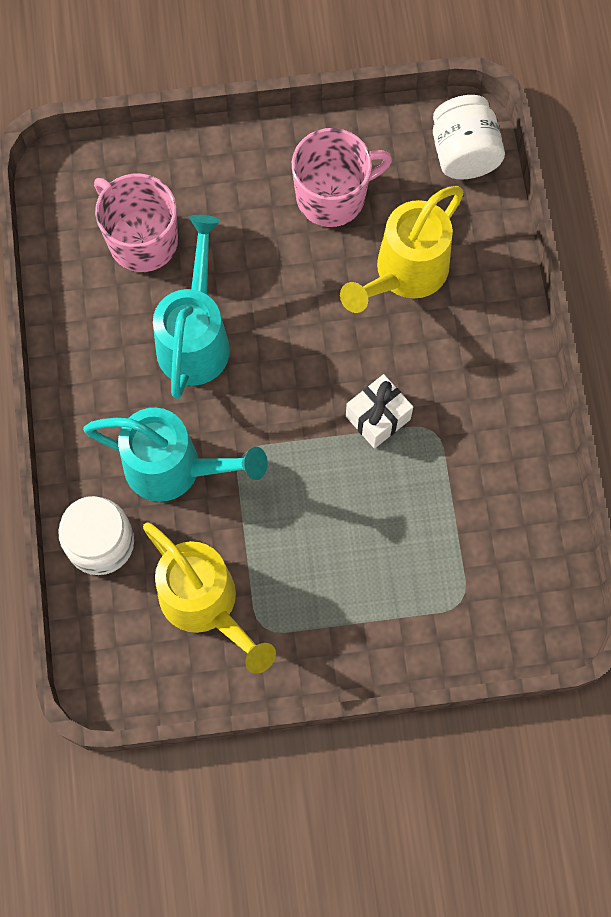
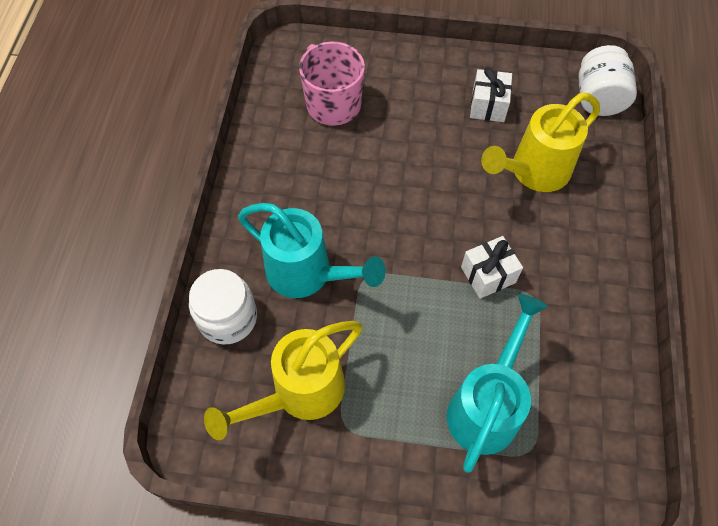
camera: 15 degrees right, 10 degrees down
yellow watering can [143,523,276,674] -> yellow watering can turned 75 degrees clockwise [204,321,362,440]
turquoise watering can [153,215,230,399] -> turquoise watering can moved to [447,294,548,473]
pink mug [292,128,392,227] -> white gift [470,67,512,122]

